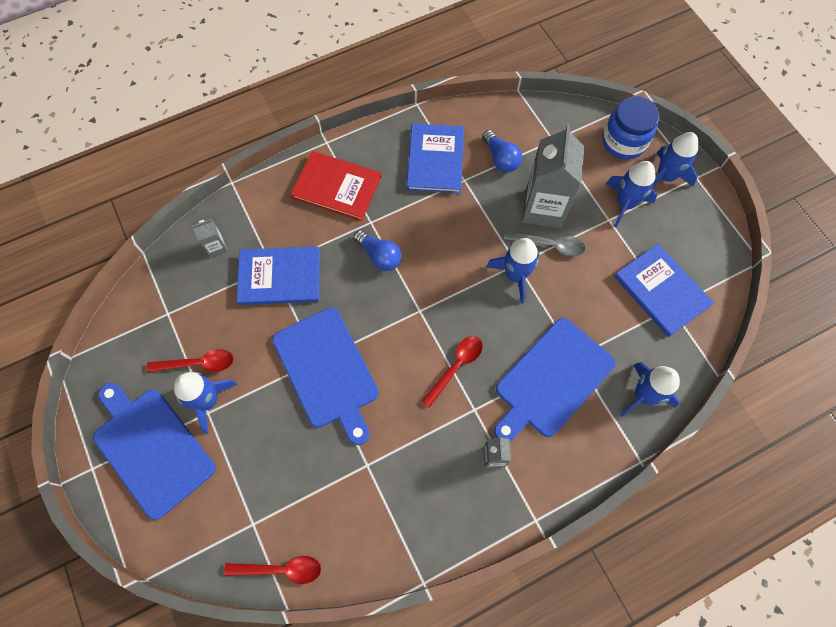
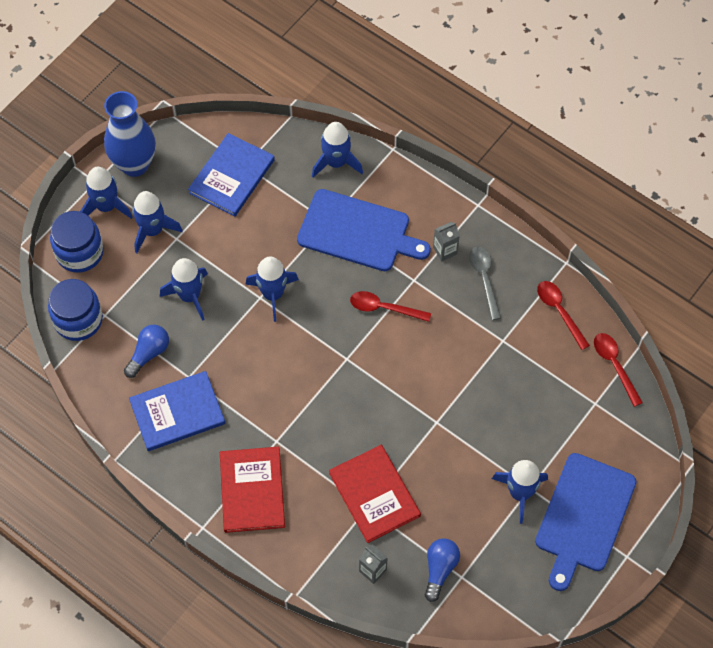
camera: 115 degrees left, 5 degrees down
red spoon [147,349,234,372] -> red spoon moved to [537,281,590,350]
blue book [237,246,320,305] -> red book [329,445,421,543]
blue cutting board [272,307,379,445] -> none
blue light bulb [353,230,402,271] -> blue light bulb moved to [425,538,460,602]
grey spoon [504,231,586,257] -> grey spoon moved to [469,246,501,320]
grey carton [522,124,585,228] -> blue rocket [160,258,208,321]
none -> blue jar [48,279,103,341]
none -> blue vase [104,91,156,177]

